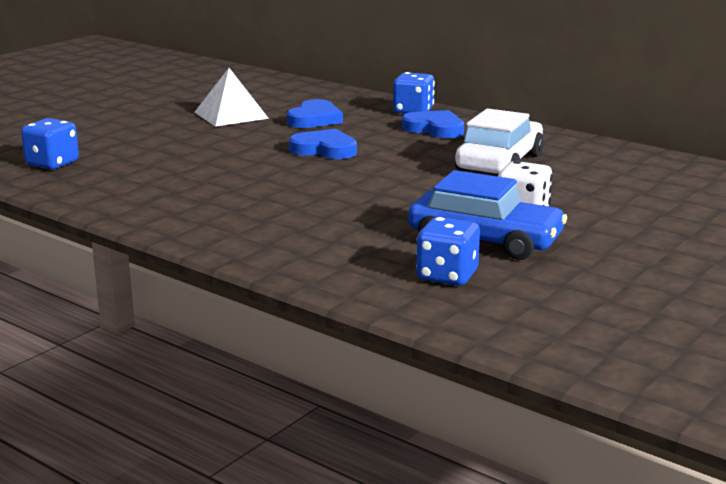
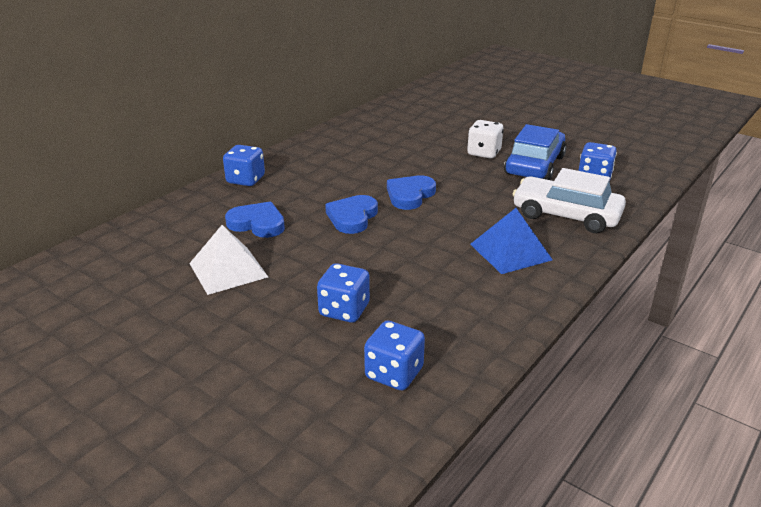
camera: 90 degrees left, 10 degrees up
blue heart [402,110,464,138] -> blue heart moved to [387,175,436,210]
white car [455,108,544,174] -> white car moved to [513,168,626,233]
none -> blue dice [317,263,370,322]
none -> blue pyramid [470,208,553,274]

